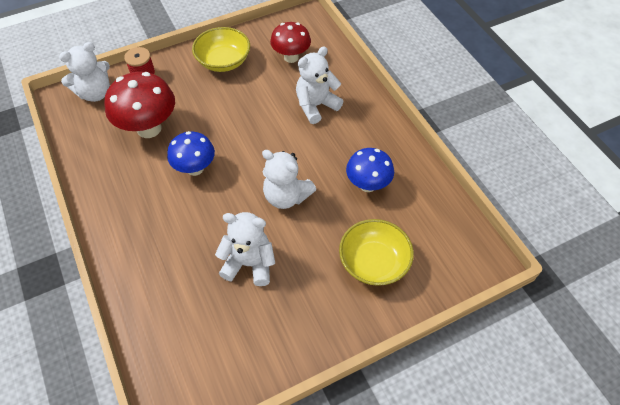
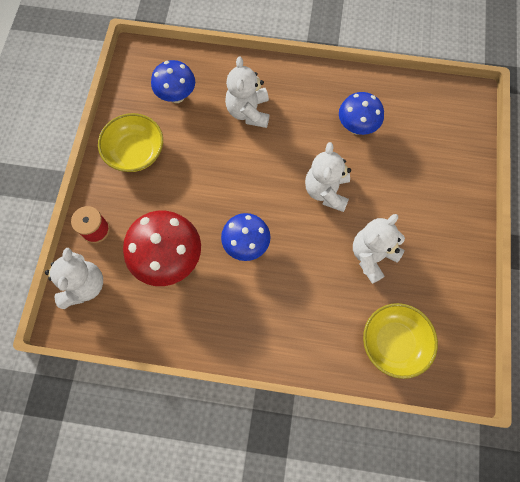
camera: 55 degrees left, 15 degrees up
white teddy bear [262,150,316,209] -> white teddy bear turned 120 degrees clockwise [305,142,351,212]
red mushroom [270,22,311,63] -> blue mushroom [151,60,195,103]
yellow bowl [339,219,414,286] -> yellow bowl moved to [363,303,438,379]

